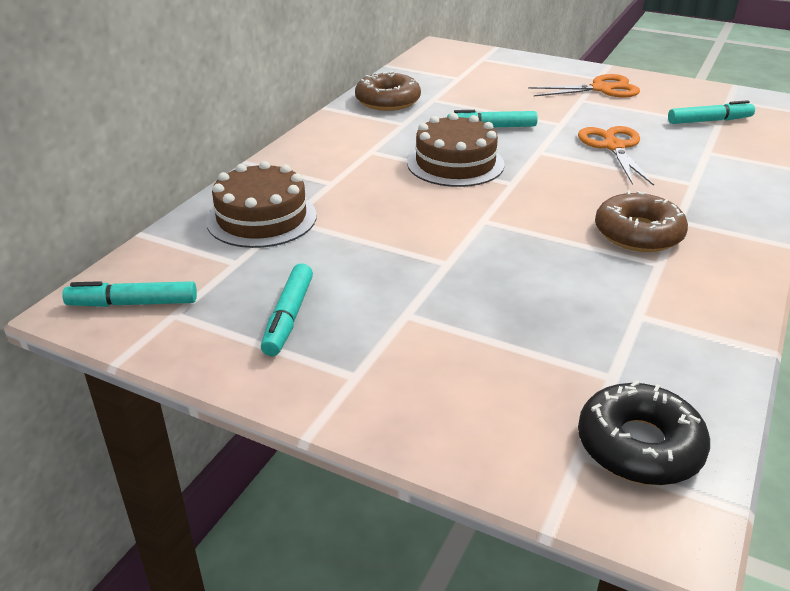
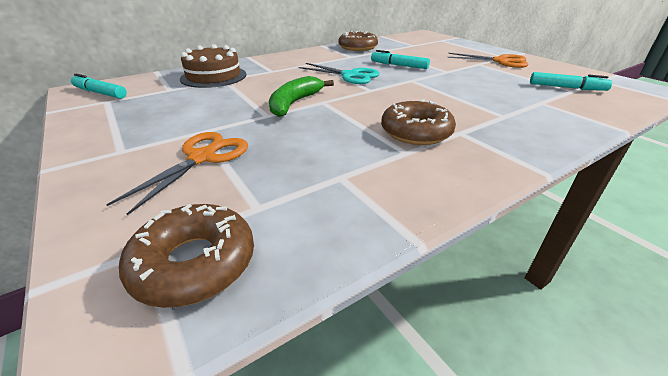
camera: 30 degrees right, 0 degrees up
turquoise marker [261,263,313,356] -> none
brown cake [407,113,505,187] -> turquoise scissors [299,63,380,84]
orange scissors [578,126,654,186] -> orange scissors moved to [106,132,248,215]
black donut [578,380,710,485] -> brown donut [119,204,254,308]
none -> green banana [269,76,334,117]

